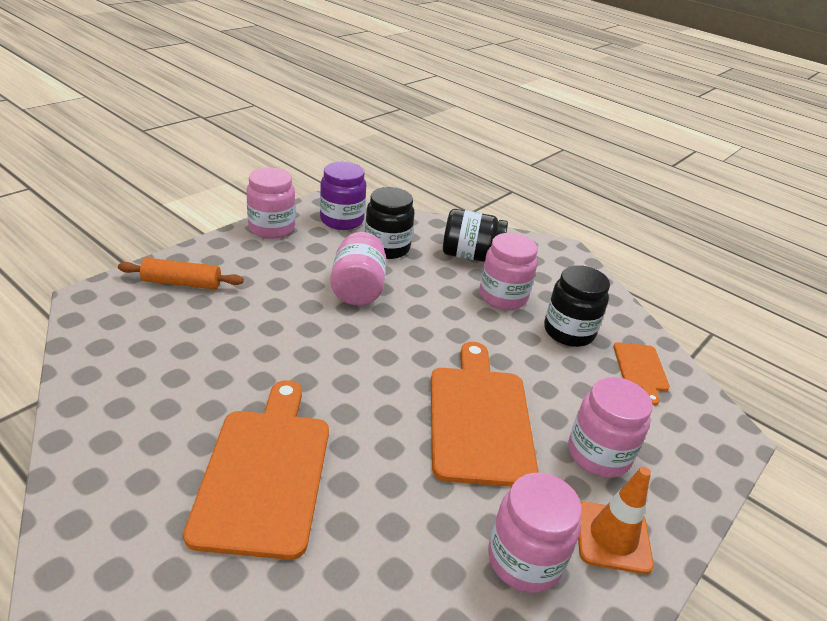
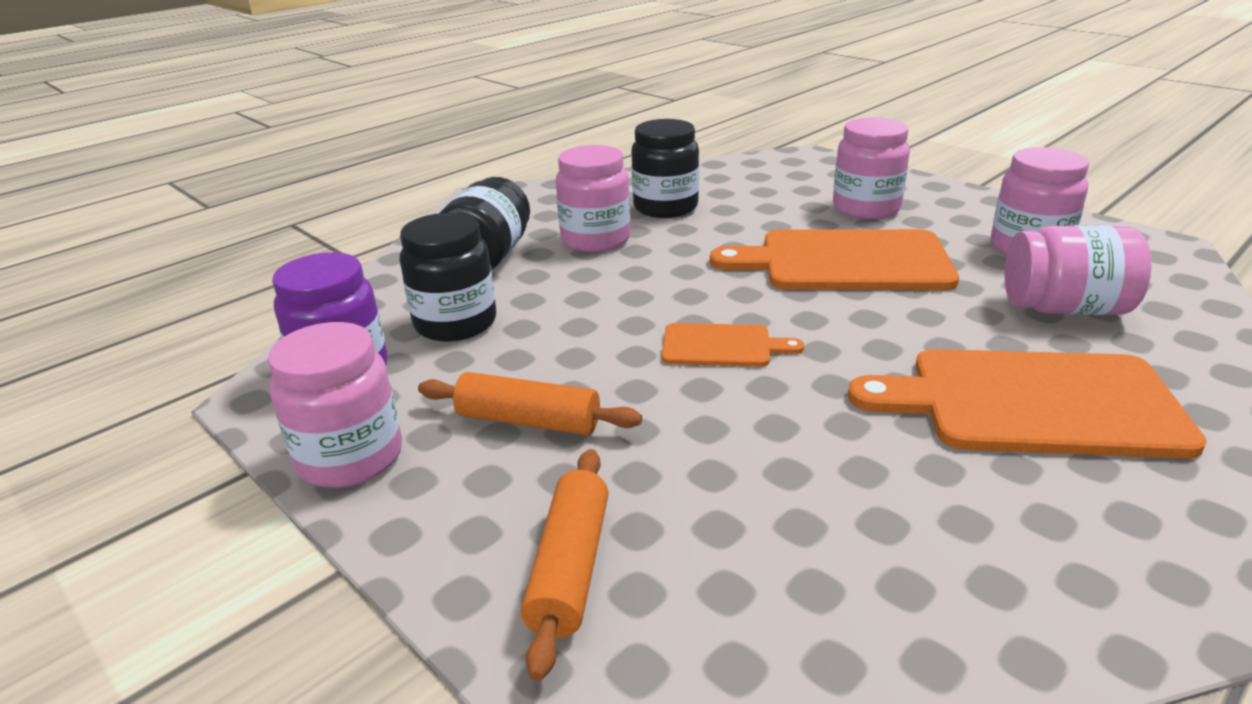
camera: 80 degrees left, 5 degrees down
pink jar [330,232,387,305] -> pink jar moved to [1005,225,1151,315]
orange traffic cone [578,467,654,574] -> none
orange cutting board [613,342,670,405] -> orange cutting board moved to [662,323,804,367]
none -> orange rolling pin [418,372,642,435]

